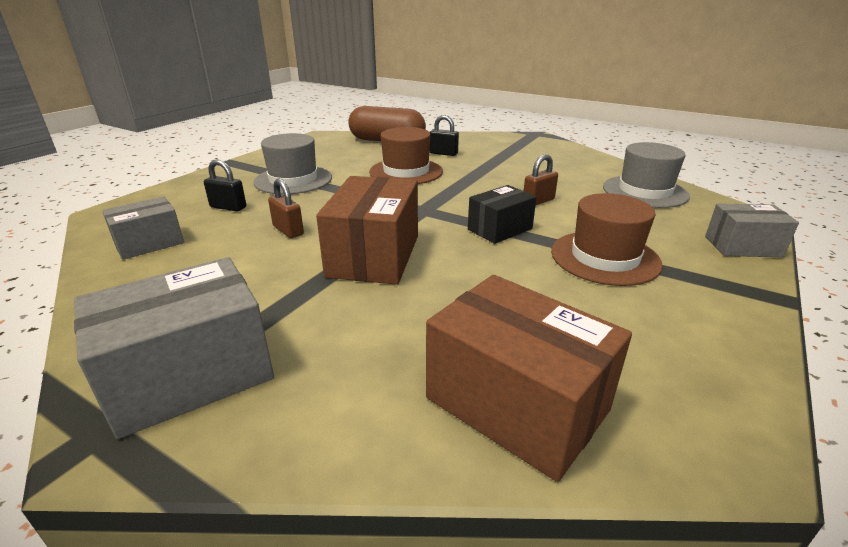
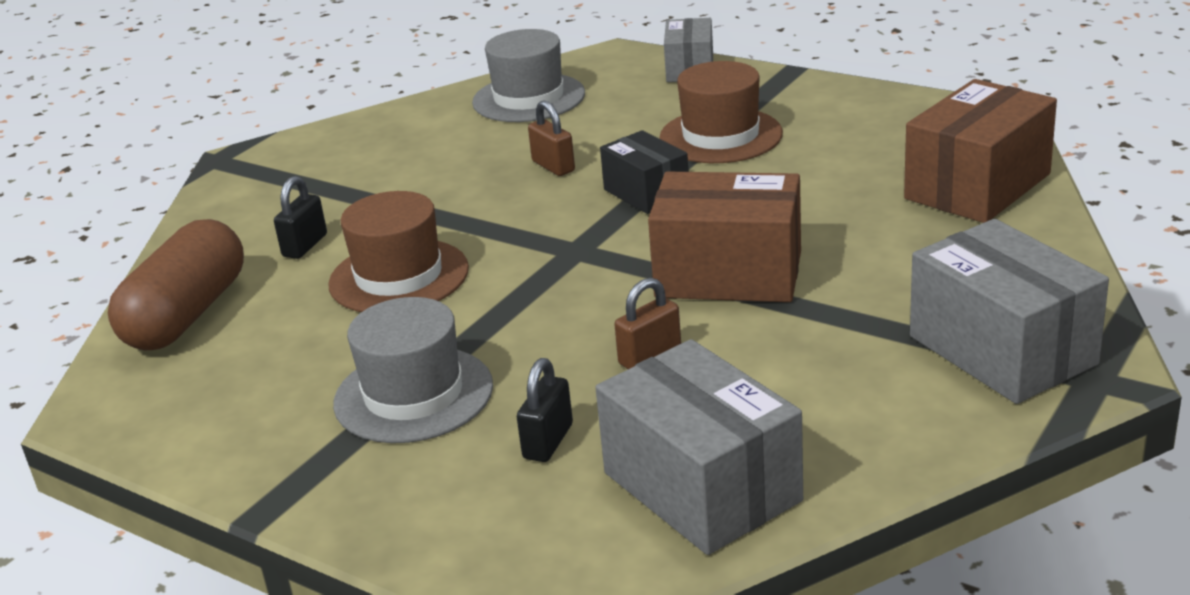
camera: 85 degrees left, 0 degrees up
grey box [102,197,184,260] -> grey box [595,339,803,555], size x1.66

